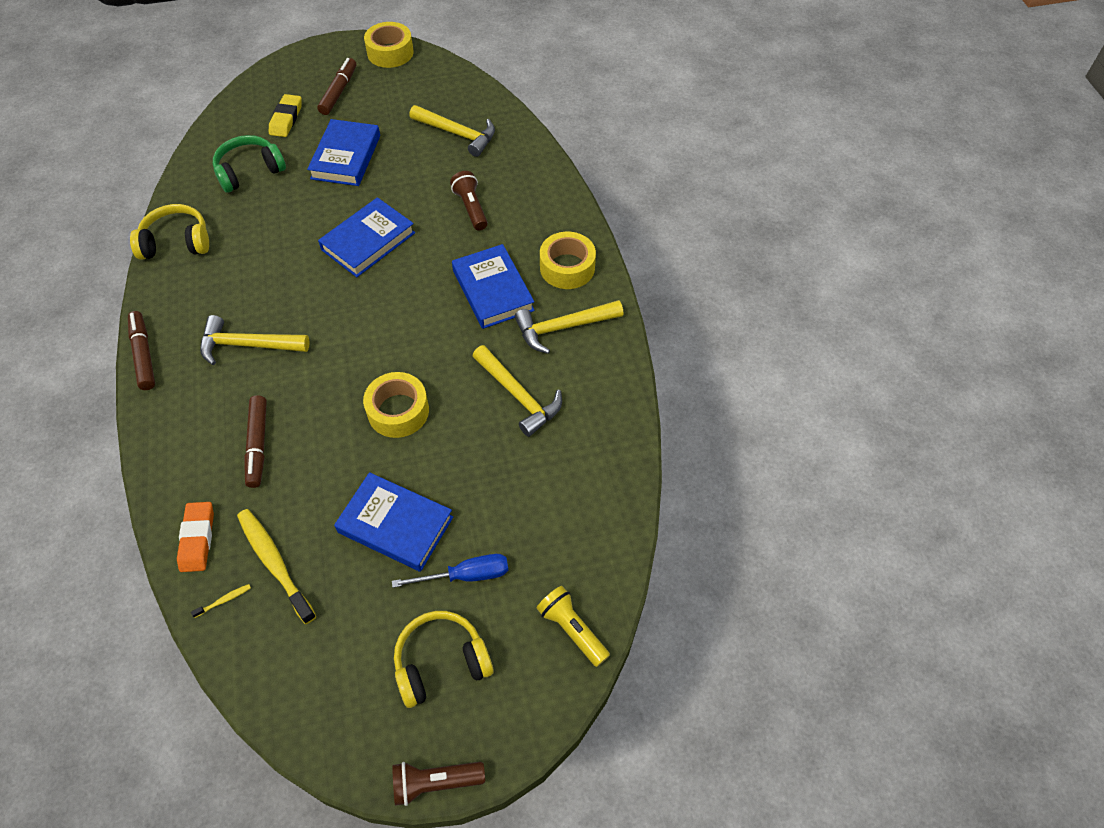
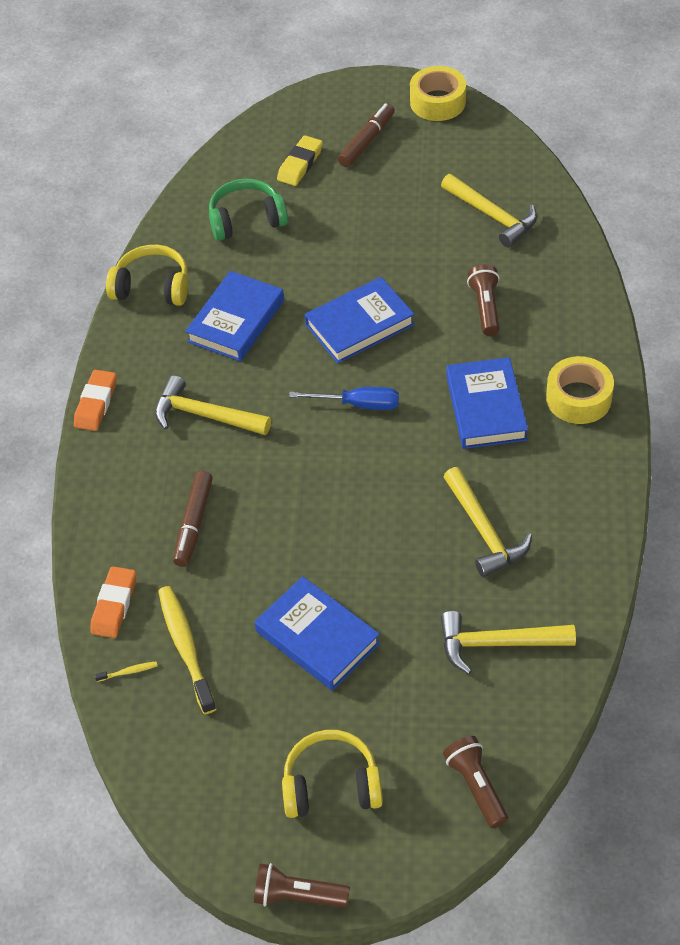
camera: 20 degrees right, 5 degrees down
brown marker [128,311,155,390] -> orange eraser [74,370,116,431]
blue book [307,119,380,186] -> blue book moved to [185,271,284,362]
yellow tape [363,372,429,438] -> none
blue screwdriver [392,554,508,588] -> blue screwdriver moved to [289,387,399,410]
yellow hammer [515,300,624,354] -> yellow hammer moved to [441,611,576,674]
yellow flashlight [537,586,610,667] -> brown flashlight [443,736,508,828]

